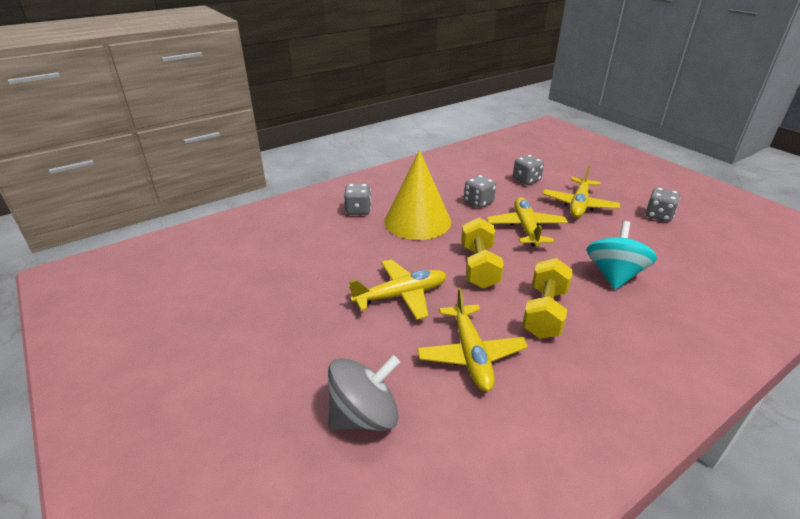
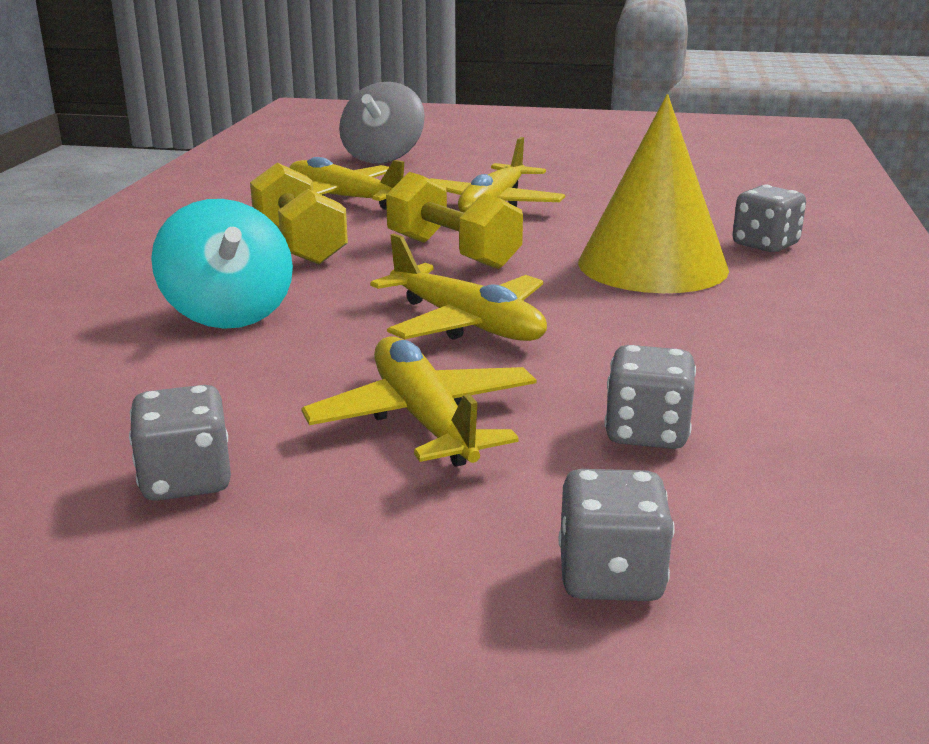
camera: 135 degrees right, 10 degrees down
grey dice [464,175,496,208] -> grey dice moved to [558,469,675,601]

